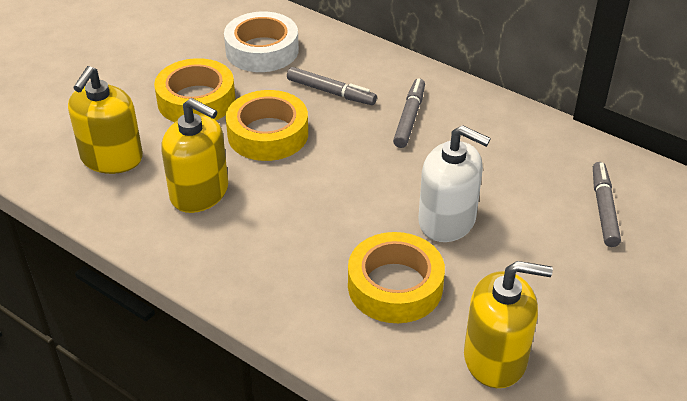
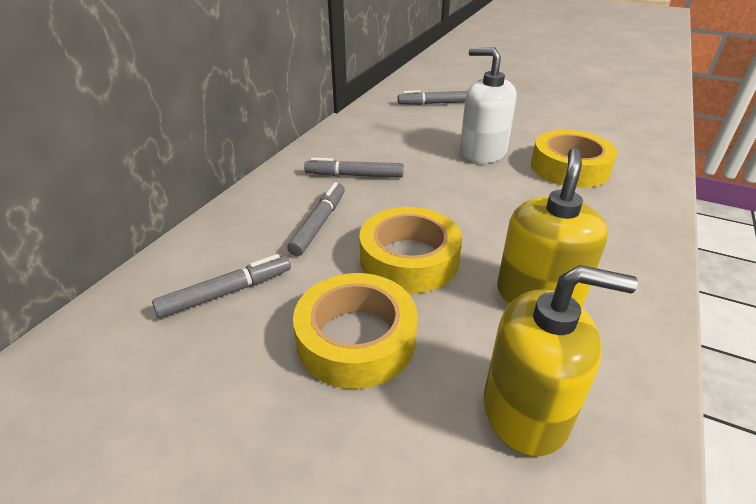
camera: 100 degrees left, 5 degrees down
white tape [224,11,299,72] -> grey marker [152,254,291,318]
white soap dispenser [418,125,491,242] -> white soap dispenser turned 75 degrees counterclockwise [460,47,517,163]
yellow soap dispenser [464,261,553,388] -> none

